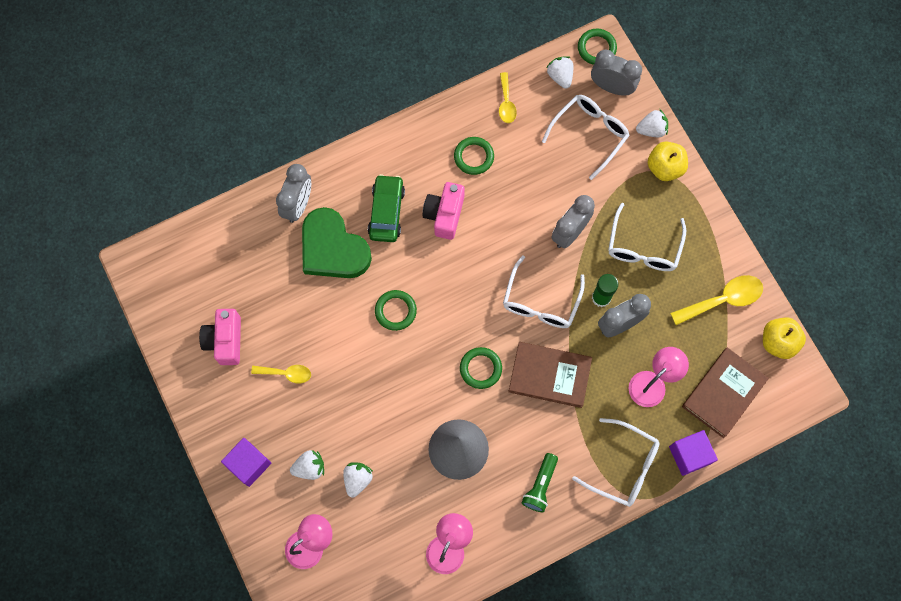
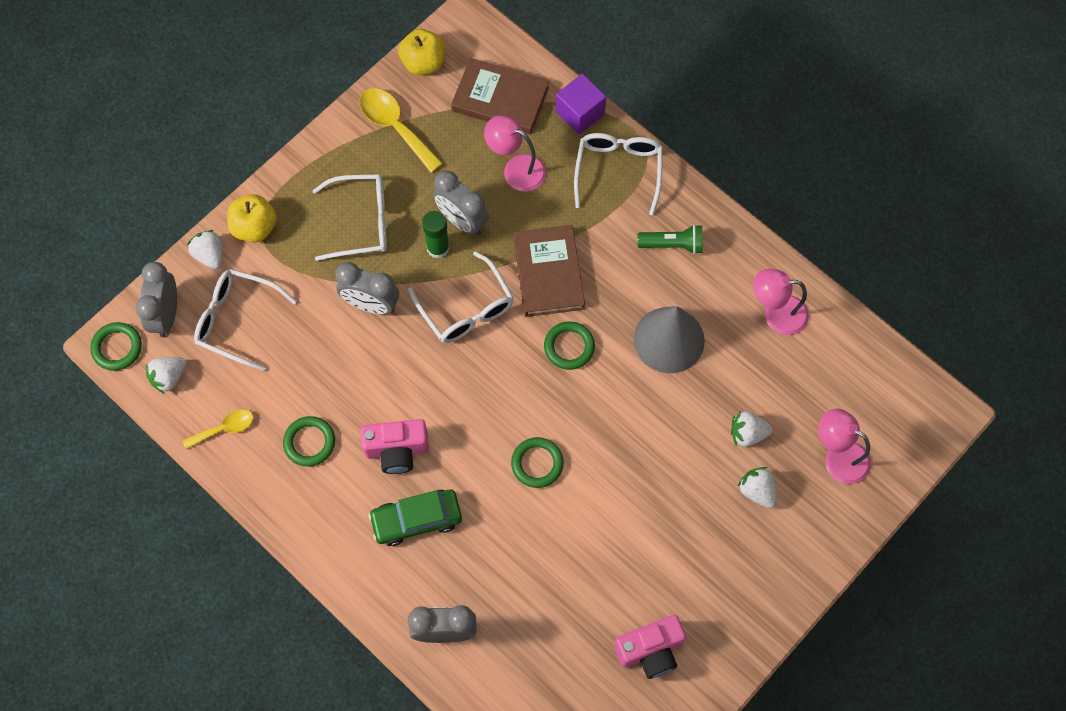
camera: 110 degrees left, 5 degrees down
purple cube [221,438,271,487] -> none
yellow spoon [251,365,311,383] -> none
green heart [302,207,372,278] -> none
white glasses [503,255,585,328] -> white glasses turned 60 degrees clockwise [408,251,514,343]

